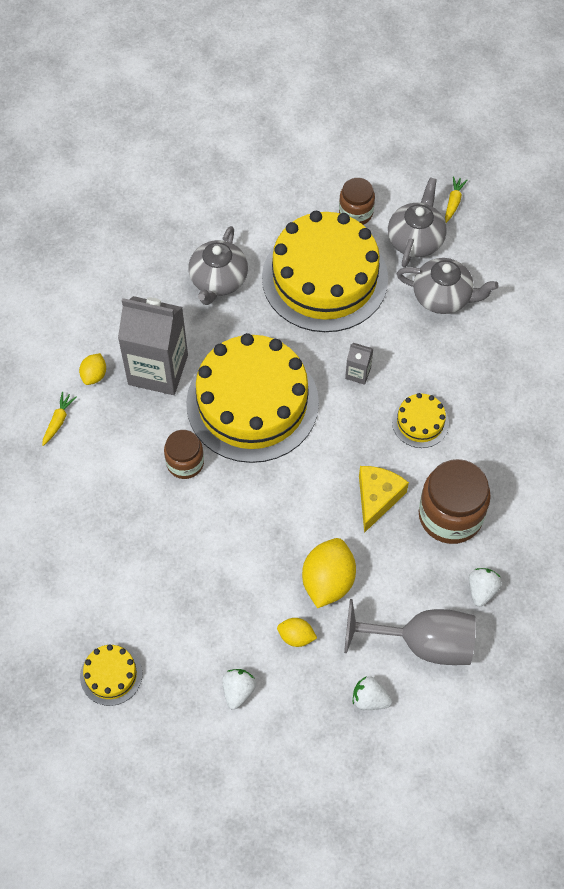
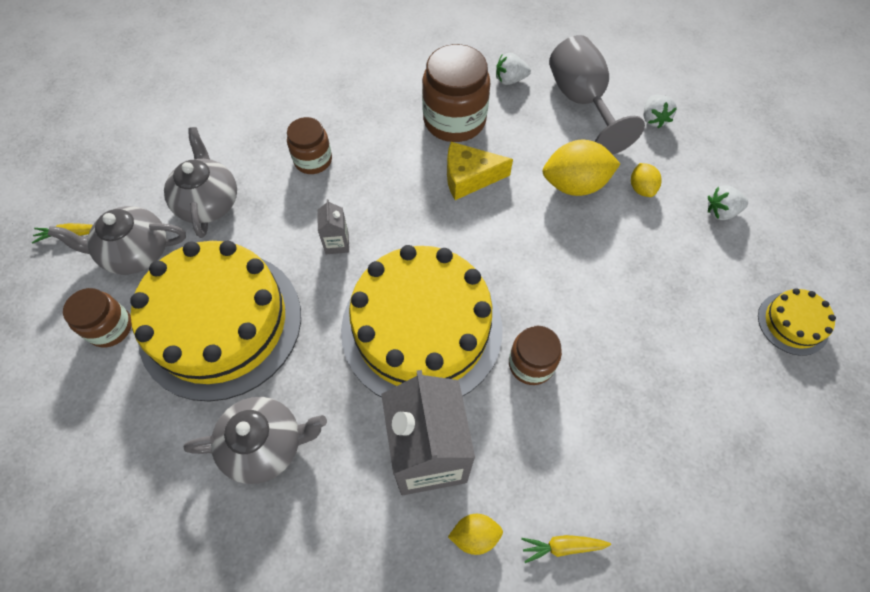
camera: 115 degrees left, 0 degrees up
yellow cake [392,393,449,448] -> none
none -> brown jar [287,117,332,174]

